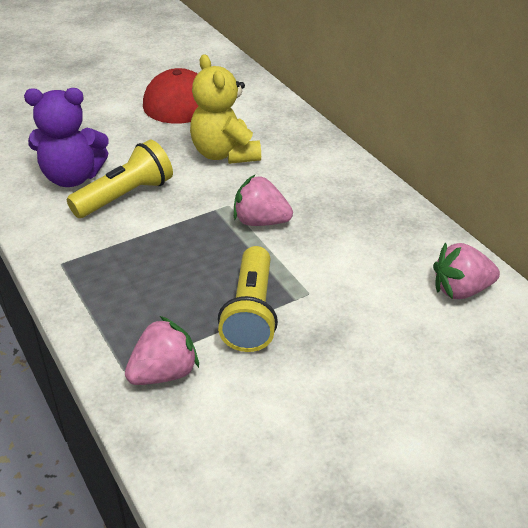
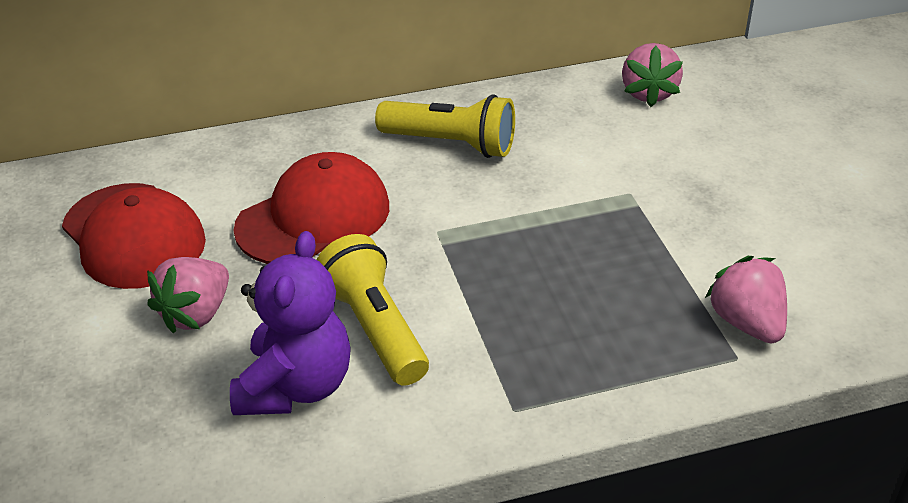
camera: 75 degrees left, 0 degrees up
yellow teddy bear [190,54,261,164] -> red cap [233,152,389,264]
yellow flashlight [218,246,278,352] -> yellow flashlight moved to [375,94,515,158]
pink strawberry [234,175,293,226] -> pink strawberry moved to [147,257,229,333]

